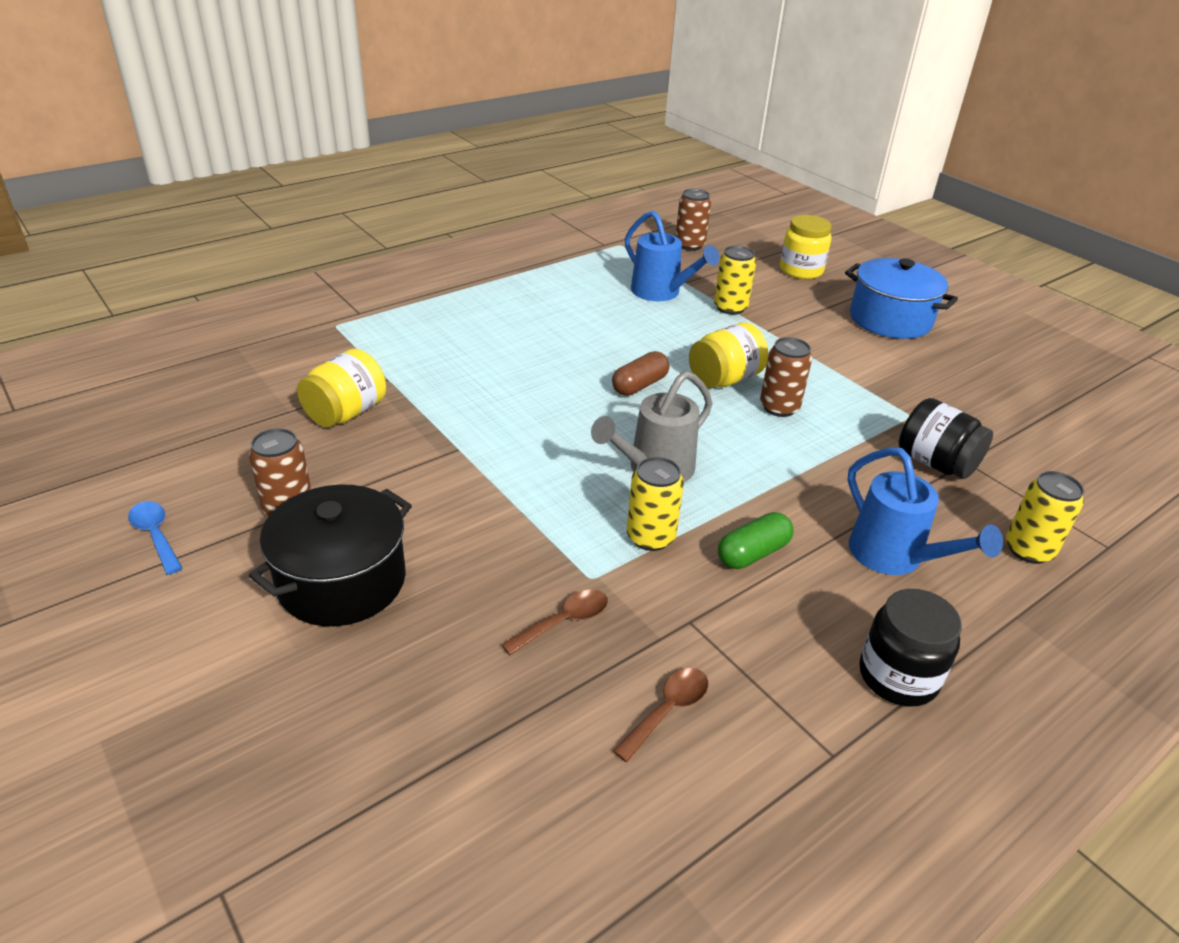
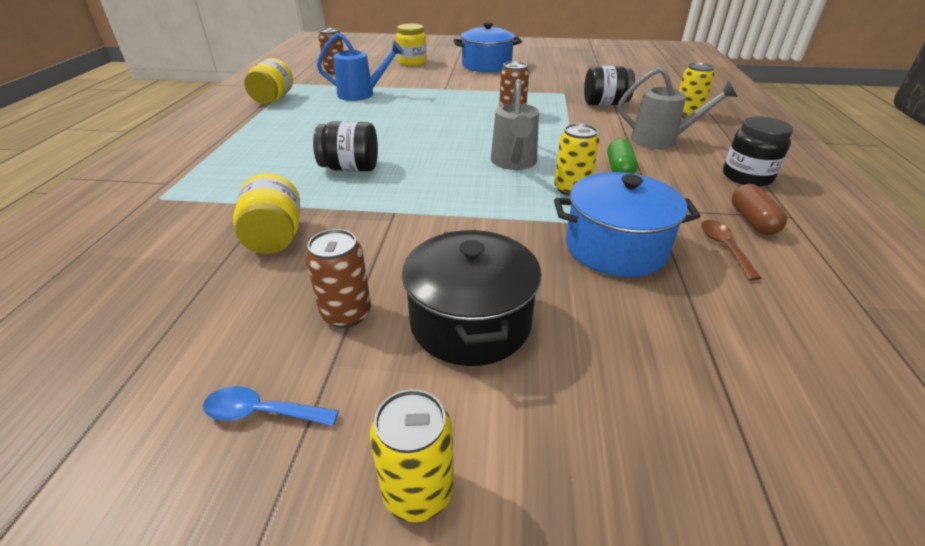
camera: 45 degrees left, 0 degrees up
brown spoon [501,589,608,655] -> blue pot [554,172,701,277]
brown capsule [612,351,669,396] -> brown capsule moved to [732,184,787,235]
yellow jar [689,323,768,388] -> yellow jar moved to [244,58,293,104]
yellow can [714,246,756,315] -> yellow can moved to [370,389,454,522]
blue watering can [847,448,1003,575] -> grey watering can [618,67,737,149]
none -> black jar [313,121,378,171]

